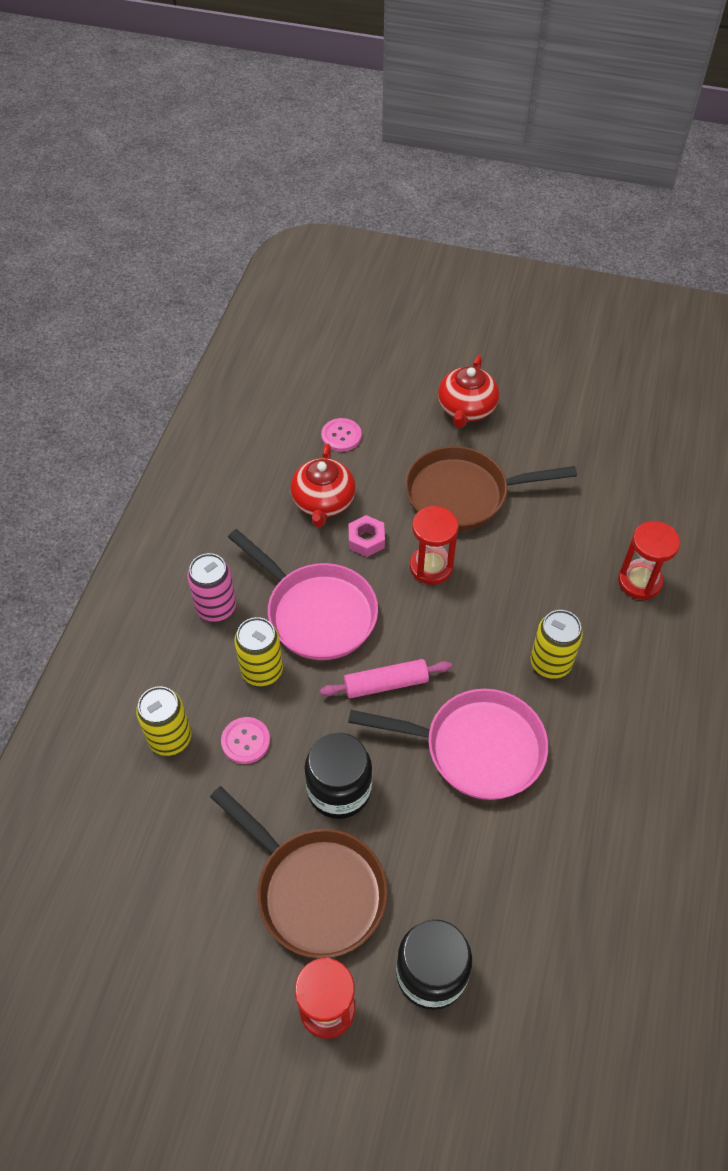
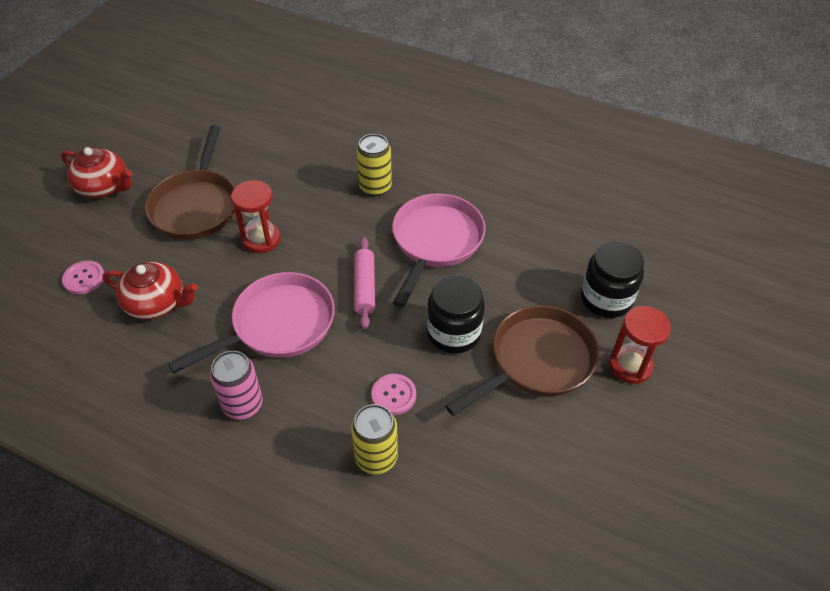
camera: 80 degrees left, 5 degrees down
yellow can [234,617,283,686] -> none
pink nut [348,515,385,557] -> none
red hourglass [618,521,680,600] -> none

